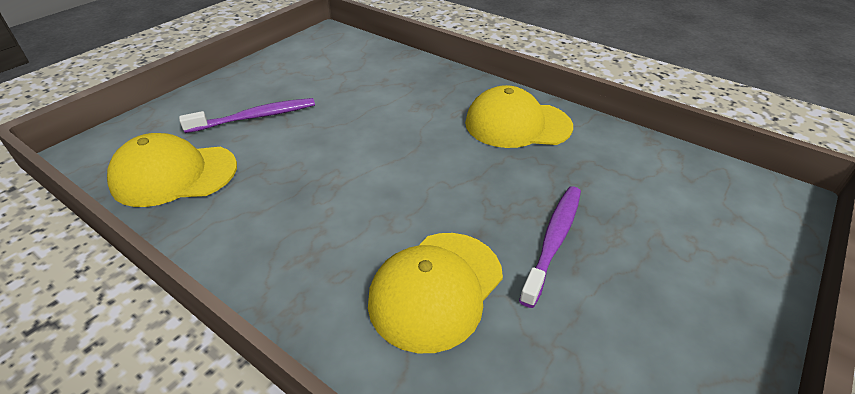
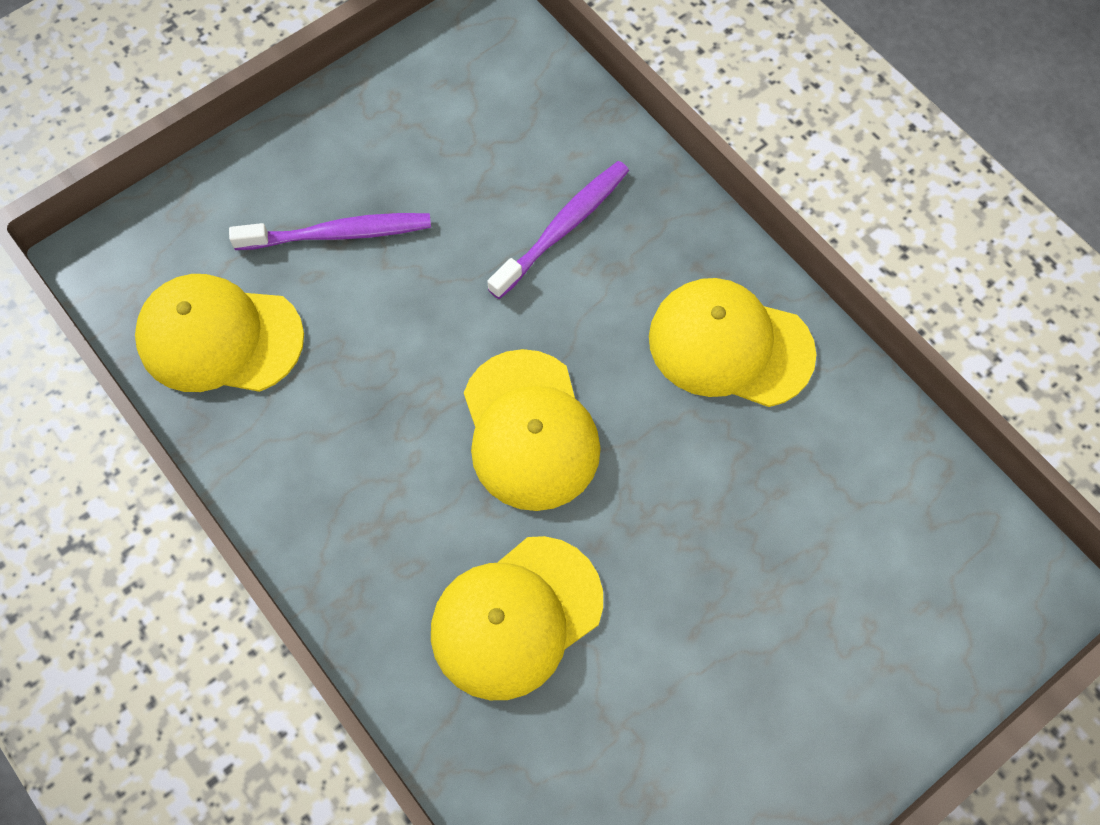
camera: 15 degrees right, 25 degrees up
purple toothbrush [519,186,581,308] -> purple toothbrush moved to [487,161,629,299]
none -> yellow cap [464,349,601,511]

